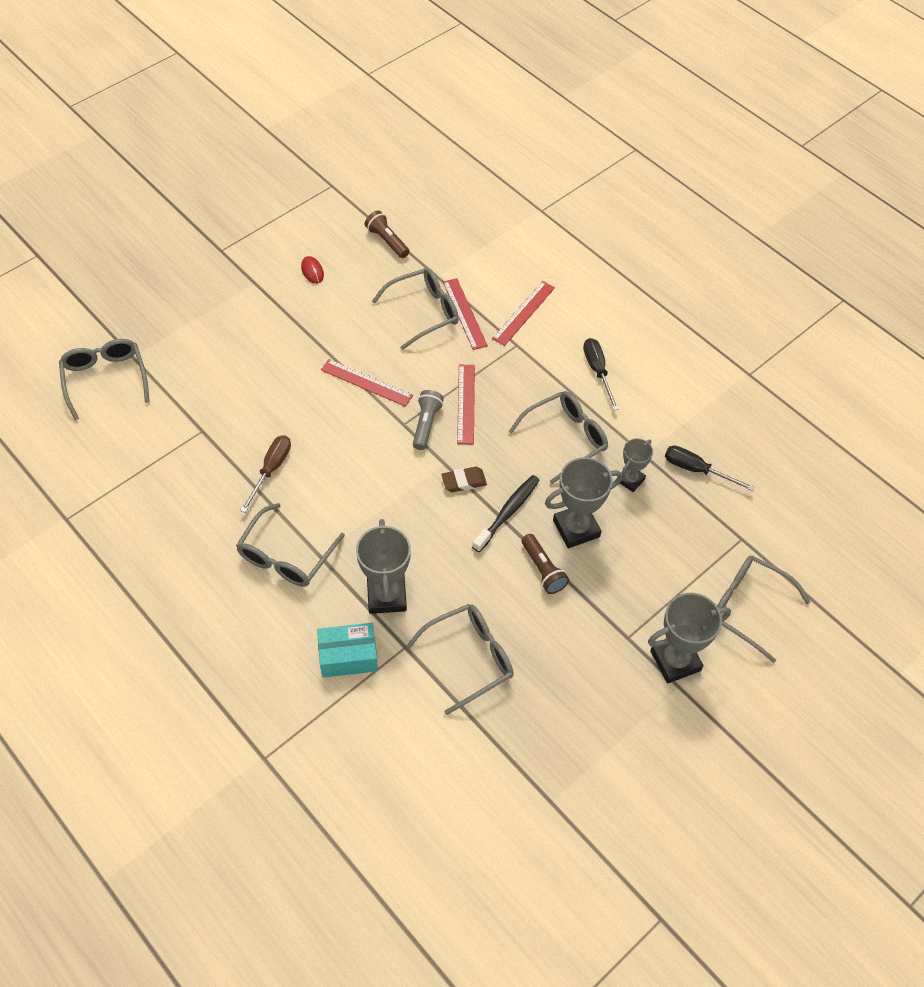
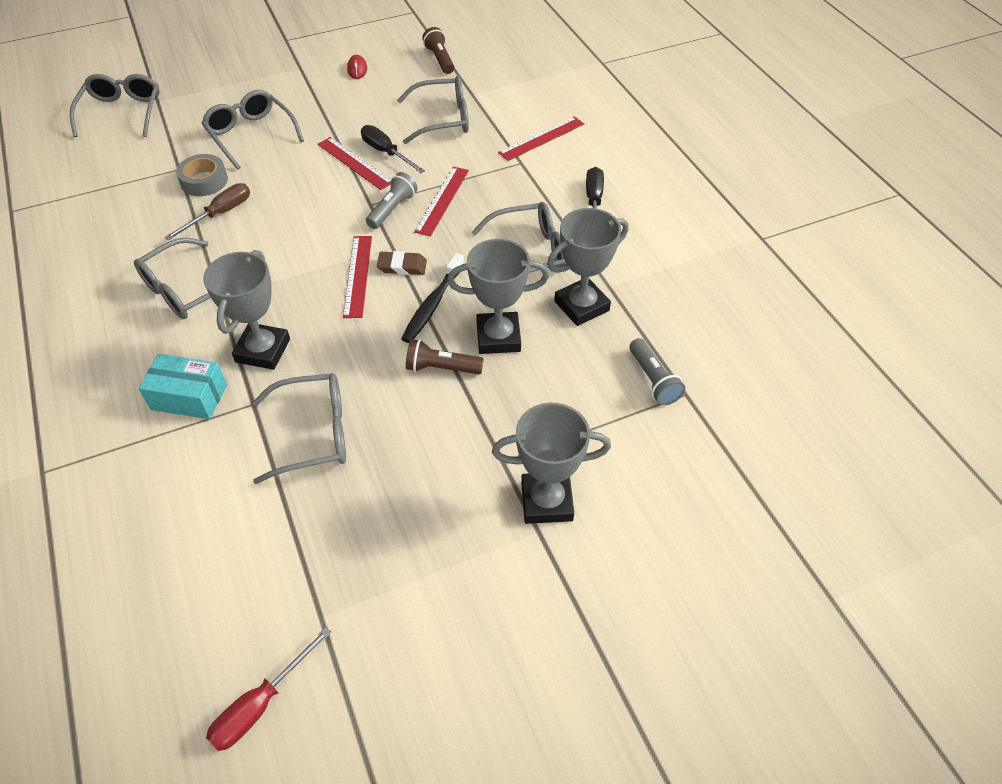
camera: 20 degrees right, 5 degrees down
red ruler [443,278,488,350] -> red ruler moved to [343,236,372,318]
black toothbrush [472,475,539,552] -> black toothbrush turned 150 degrees clockwise [401,253,464,343]
brown flashlight [522,534,569,594] -> brown flashlight turned 105 degrees clockwise [406,339,484,374]
grey trophy [620,438,653,492] -> grey trophy [547,208,629,326], size x1.68
black screwdriver [665,445,755,491] -> black screwdriver moved to [361,125,425,173]
grey glasses [717,555,810,663] -> grey glasses moved to [201,90,304,170]
none -> grey tape [176,154,228,196]
none -> red screwdriver [206,627,332,751]
none -> grey flashlight [629,338,685,405]

